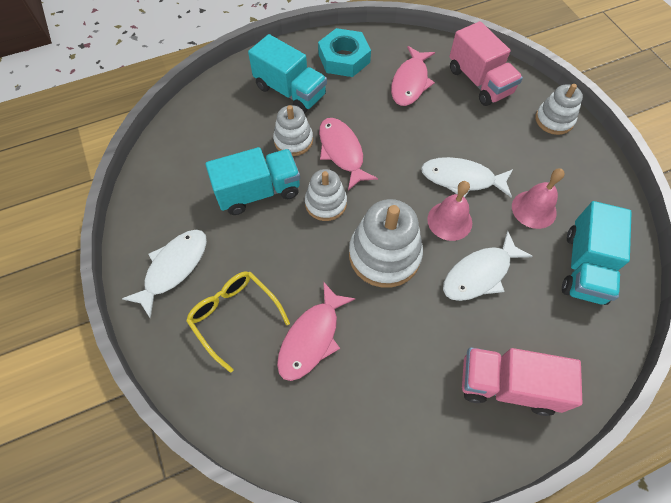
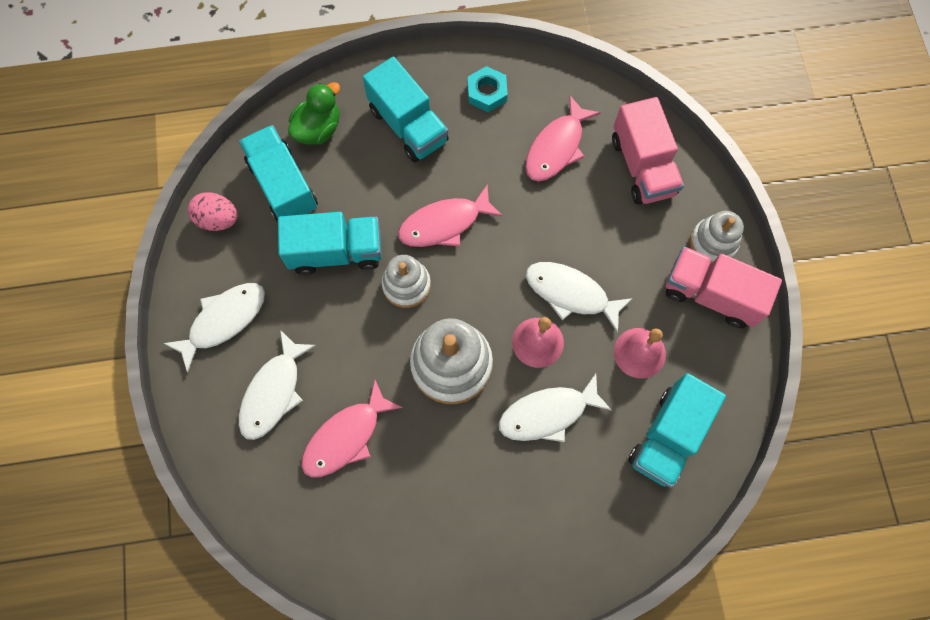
camera: 15 degrees right, 10 degrees up
yellow glasses [186,271,290,373] -> white fish [239,330,316,440]
white stacking toy [273,105,313,156] -> none
turquoise nut [318,28,371,77] -> turquoise nut [468,66,508,112], size x0.66
pink fish [319,118,378,190] -> pink fish turned 105 degrees counterclockwise [398,184,503,247]
pink truck [462,347,582,416] -> pink truck moved to [666,247,782,328]
none -> pink egg [188,192,238,231]
none -> turquoise truck [239,125,318,222]
none -> green duck [288,82,340,145]

